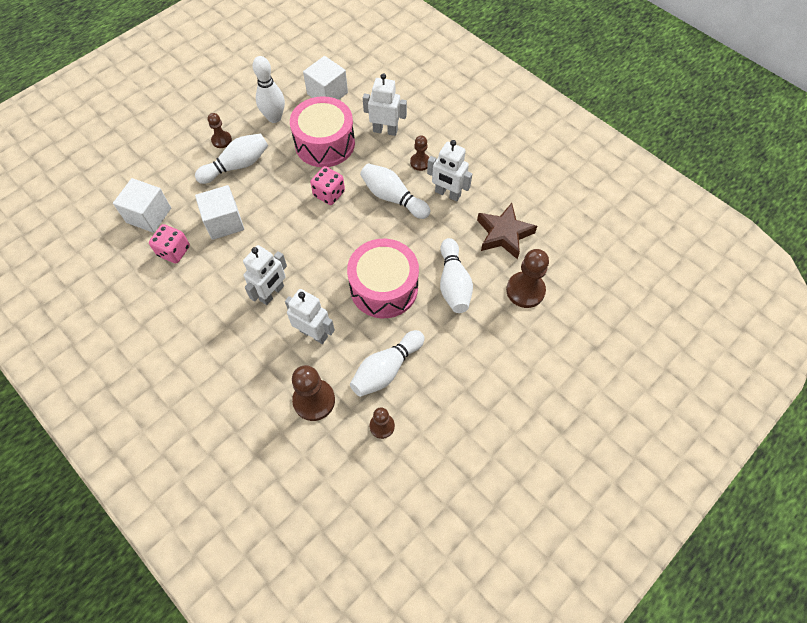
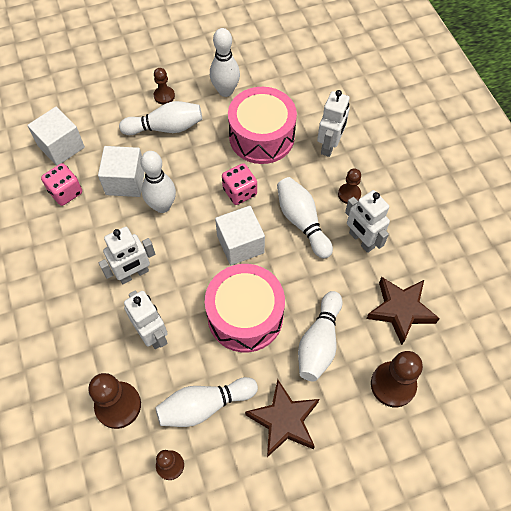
camera: 25 degrees right, 0 degrees up
white cube [303,56,348,100] -> white cube moved to [215,206,265,265]
white robot [363,73,407,136] -> white robot turned 75 degrees clockwise [317,90,350,157]
none -> white bowling pin [140,151,176,213]
none -> brown star [245,379,319,457]

